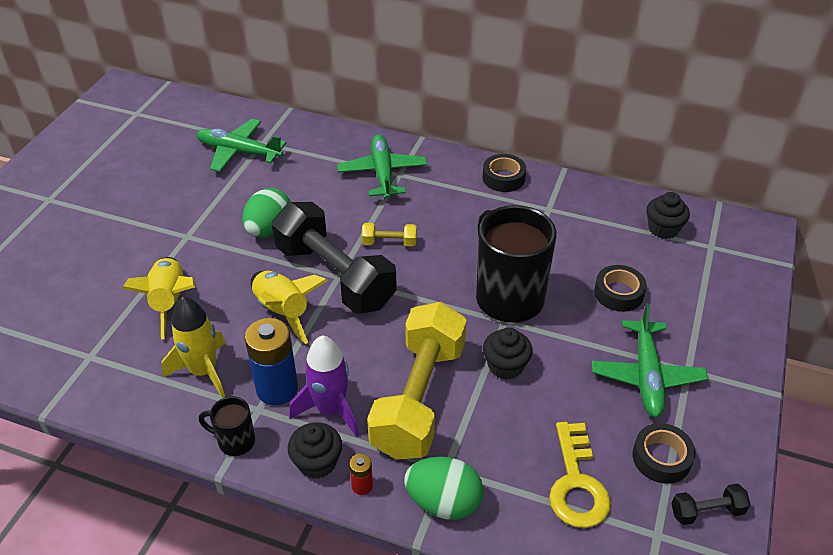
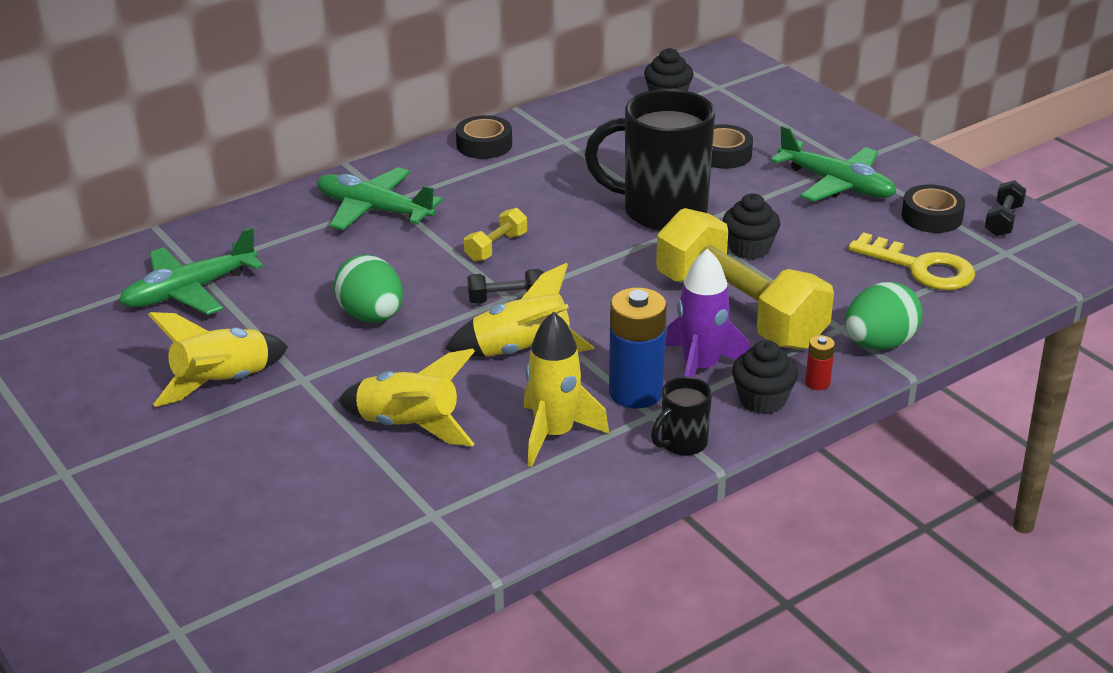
camera: 55 degrees left, 10 degrees down
black dumbbell [272,202,397,314] -> black dumbbell [467,269,543,304], size x0.41
none -> yellow rocket [148,312,288,407]

